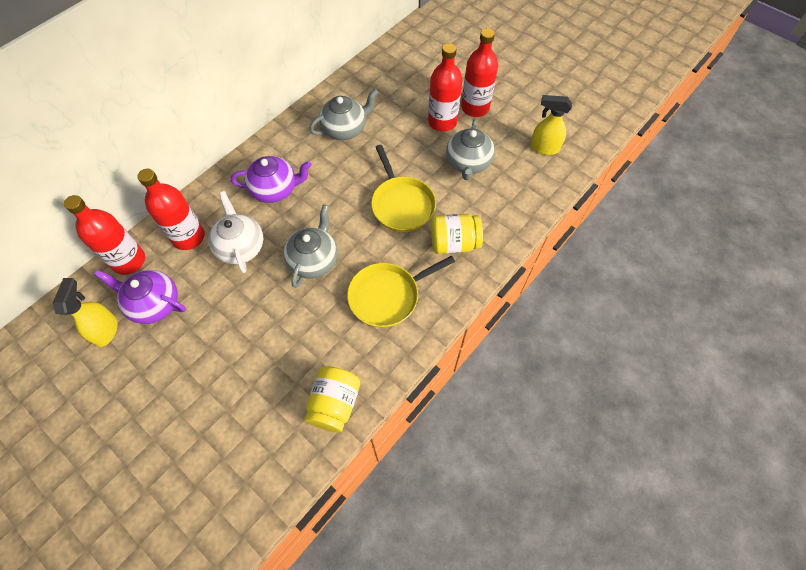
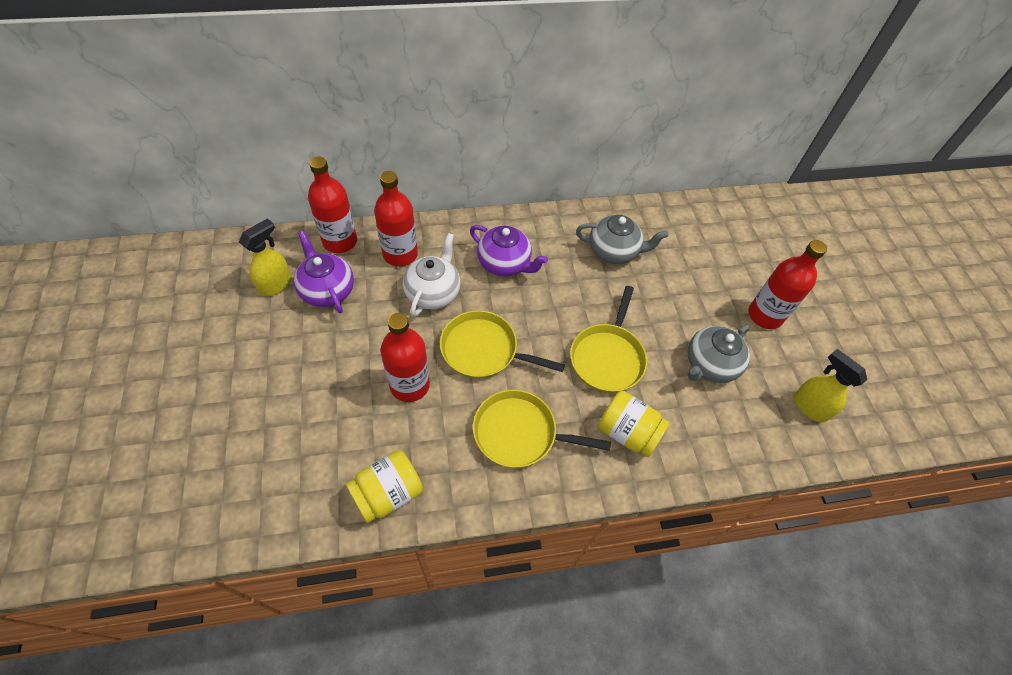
camera: 35 degrees right, 5 degrees down
grey teapot [283,204,338,288] -> yellow pan [440,310,565,378]
red bottle [428,43,463,132] -> red bottle moved to [381,313,430,402]

